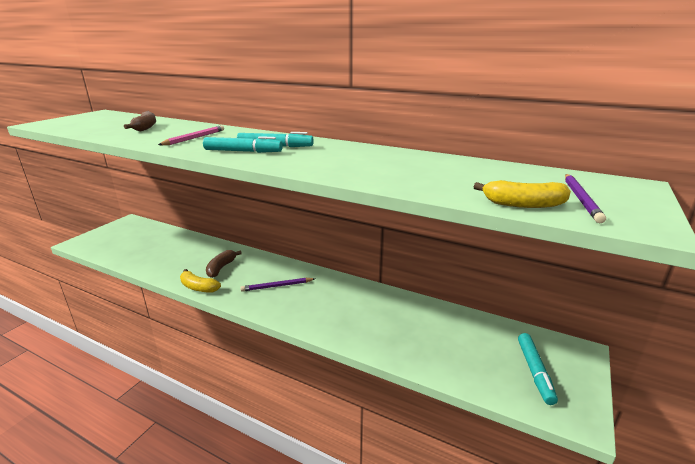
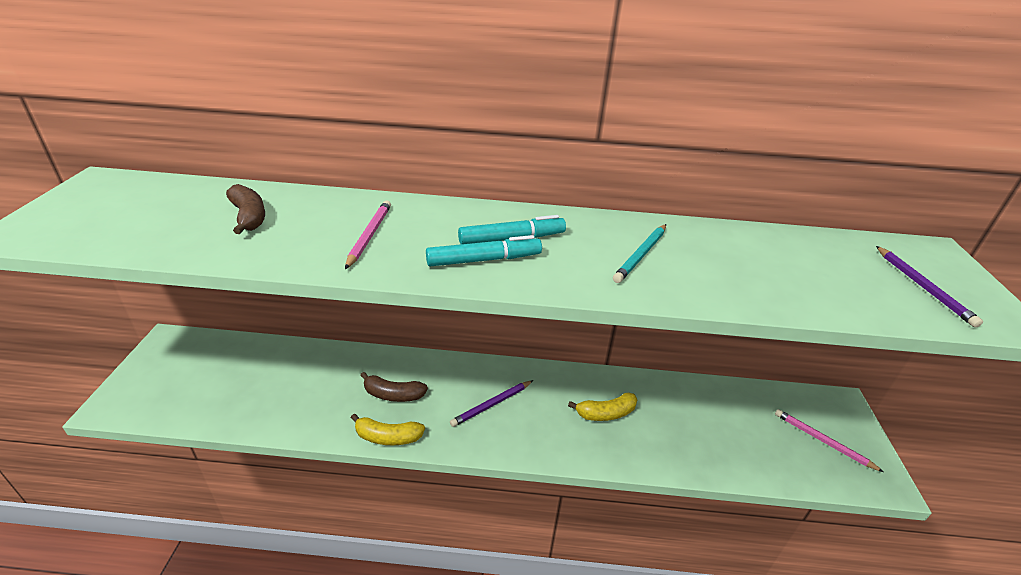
camera: 25 degrees left, 10 degrees up
brown banana [206,250,242,278] -> brown banana turned 75 degrees counterclockwise [360,372,428,402]
yellow banana [473,180,571,208] -> yellow banana moved to [568,393,637,421]
turquoise marker [518,333,558,405] -> pink pencil [775,409,884,472]
none -> turquoise pencil [613,224,666,283]

